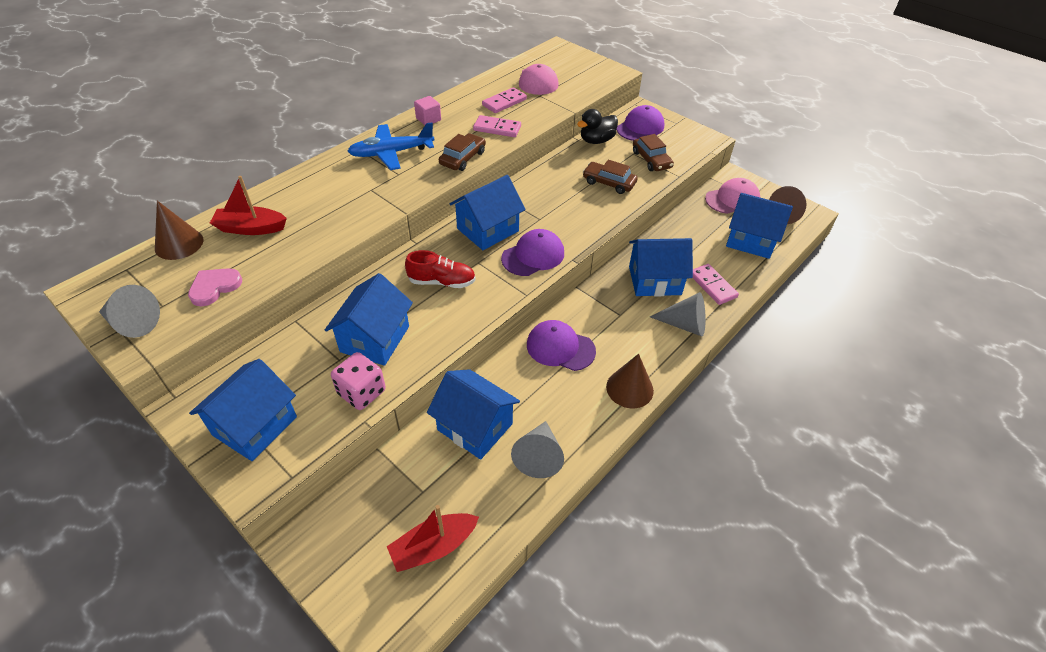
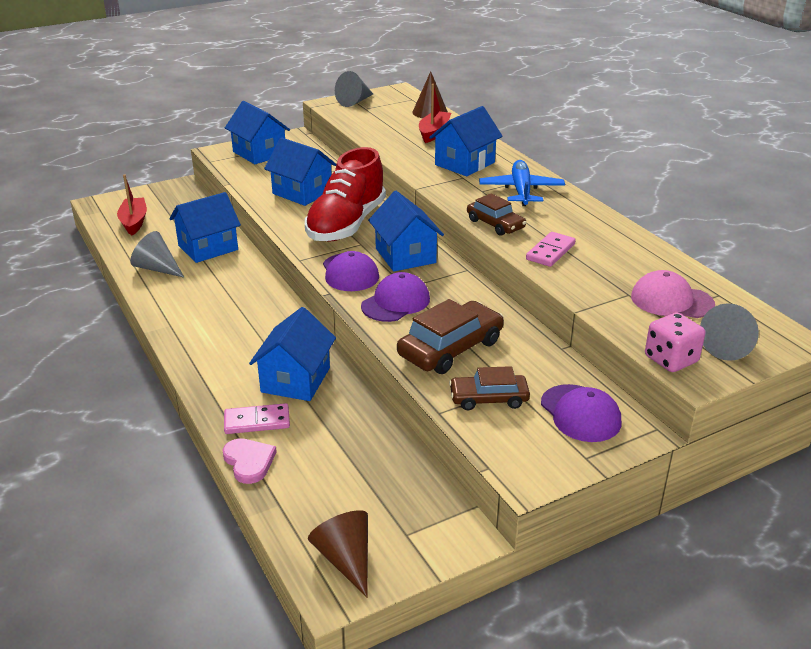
camera: 110 degrees right, 15 degrees down
pink heart [188,268,242,306] -> pink heart moved to [222,438,277,484]
pink dice [331,352,386,410] -> pink dice moved to [645,312,705,372]
red shoe [405,250,476,288] -> red shoe [305,147,386,242], size x1.95
pink cube [414,96,441,125] -> none
pink domino [482,87,527,113] -> none
purple cap [527,320,596,371] -> purple cap moved to [361,272,430,322]
black duck [577,109,618,144] -> none
brown car [583,160,638,194] -> brown car [397,299,504,374], size x1.57
brown cone [606,354,654,408] -> none
grey cone [650,292,706,336] -> grey cone moved to [700,303,759,361]
pink cap [705,178,760,214] -> none
blue house [726,193,793,259] -> blue house moved to [429,106,503,176]

